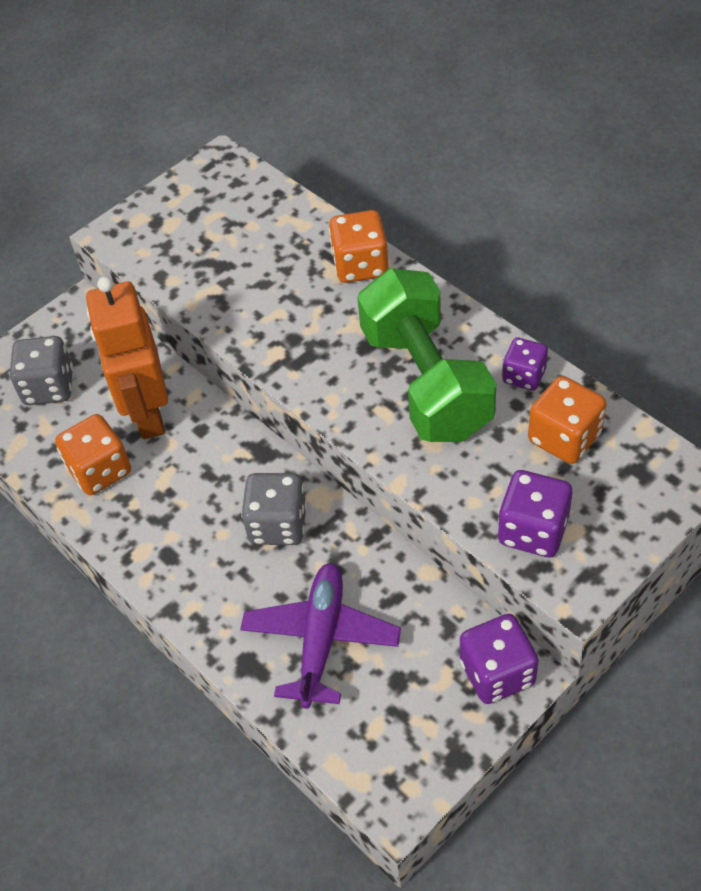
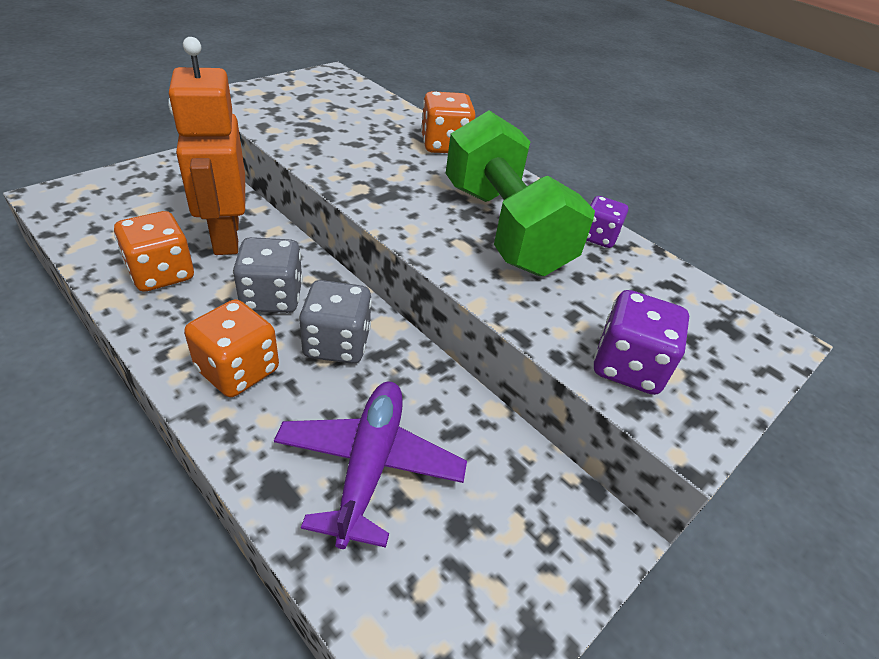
camera: 10 degrees left, 10 degrees down
grey dice [9,336,73,405] -> grey dice moved to [233,237,303,313]
purple dice [460,614,539,704] -> none
orange dice [528,376,606,464] -> orange dice moved to [184,299,279,397]

